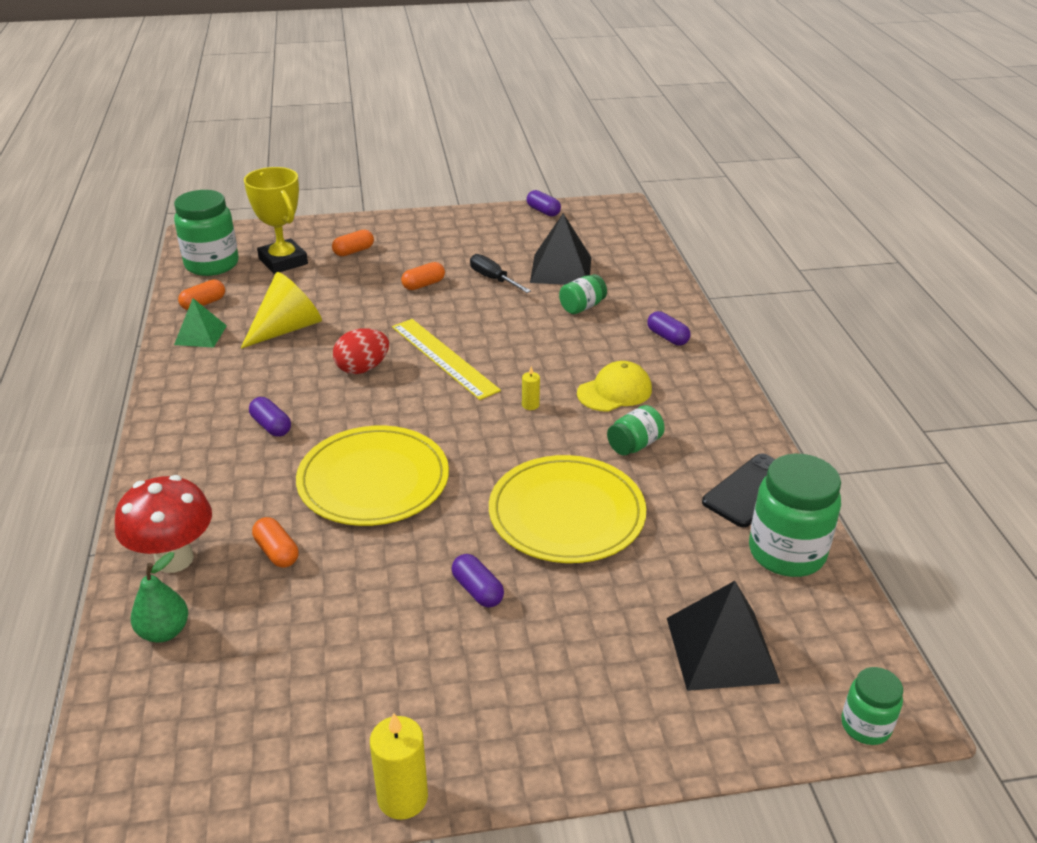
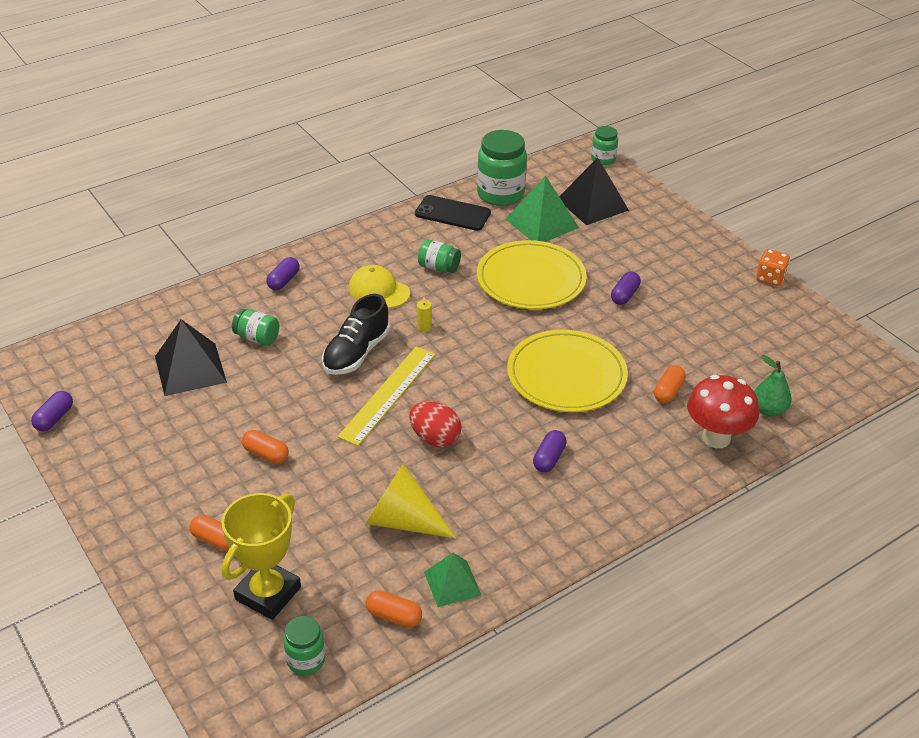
camera: 115 degrees left, 5 degrees up
green jar [174,190,239,276] -> green jar [283,616,325,675], size x0.54
yellow candle [370,713,428,820] -> orange dice [756,249,790,286]
black screwdriver [470,254,531,293] -> none
none -> black shoe [322,294,390,375]
none -> green pyramid [505,176,579,242]

